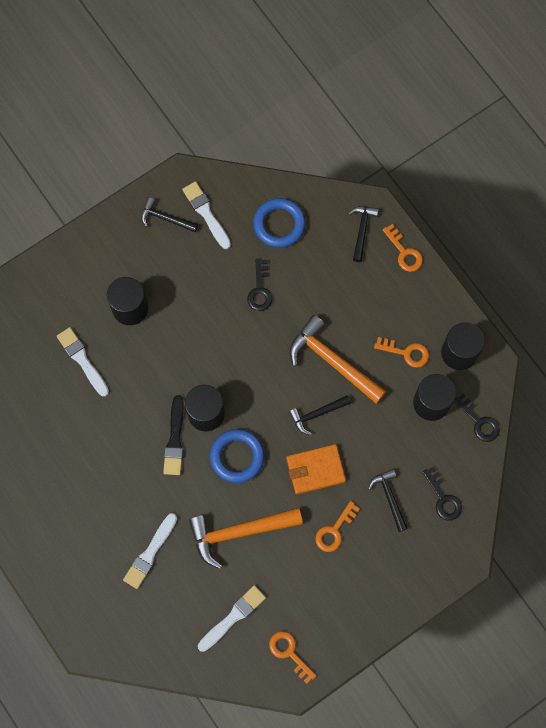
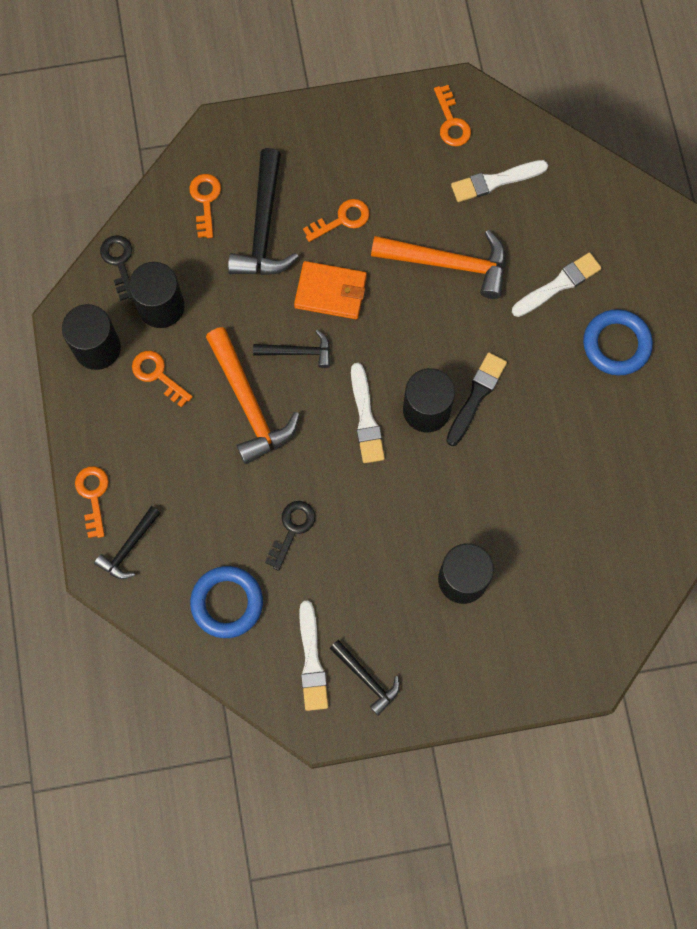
camera: 155 degrees left, 0 degrees up
white brush [57,327,109,397] -> white brush moved to [351,363,385,463]
blue ring [210,429,265,483] -> blue ring moved to [583,309,653,376]
black hammer [368,469,408,532] -> black hammer [228,148,299,275], size x1.78
black key [423,467,462,521] -> orange key [189,174,221,238]

